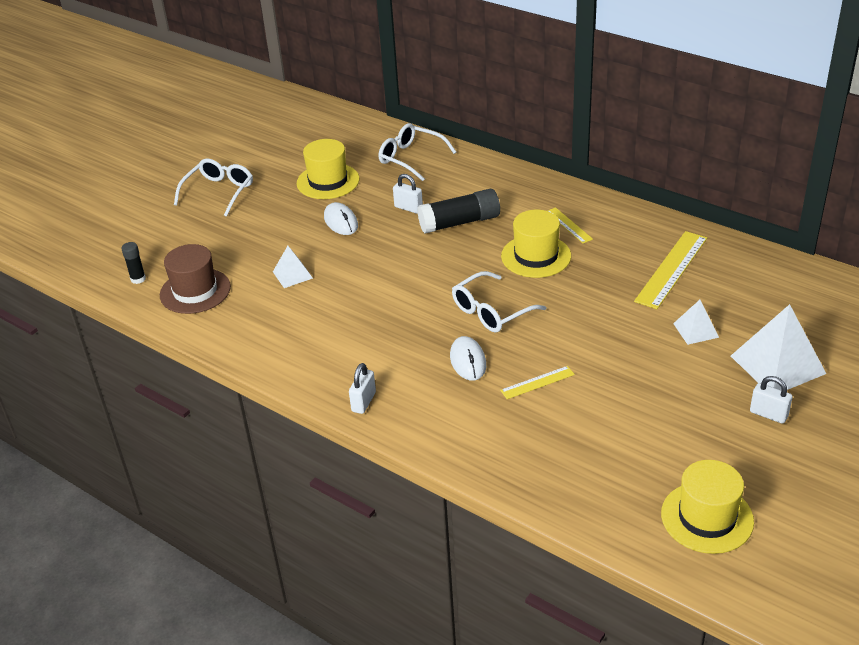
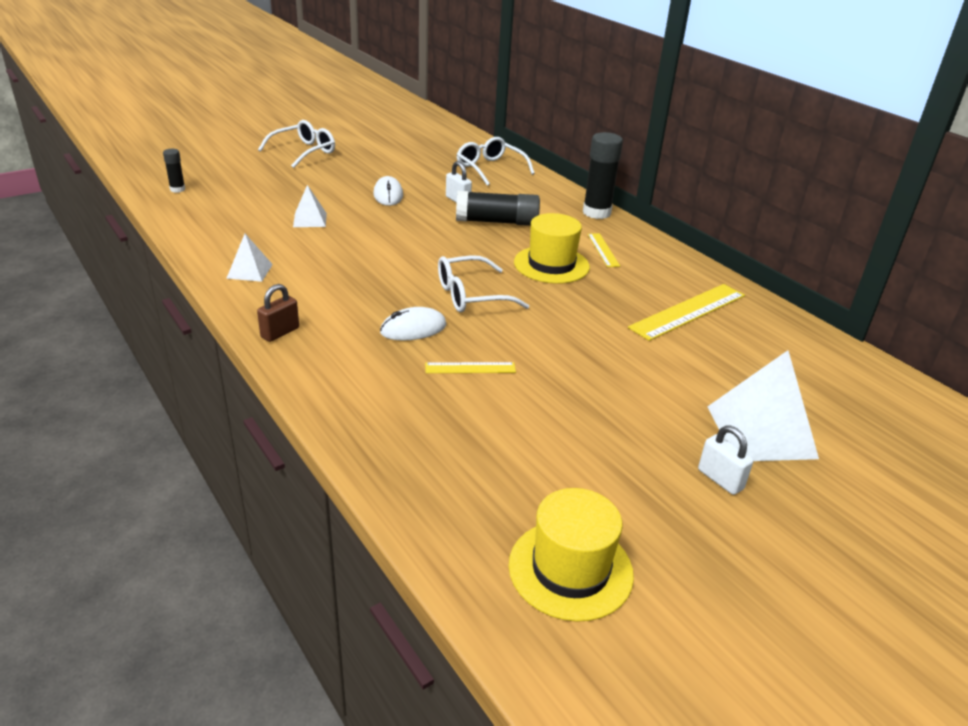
camera: 15 degrees right, 5 degrees down
brown hat [160,244,231,314] -> none
yellow hat [297,139,359,199] -> none
white padlock [349,363,376,414] -> brown padlock [257,284,299,342]
white mouse [450,336,486,381] -> white mouse turned 60 degrees clockwise [380,307,447,341]
white pyramid [673,300,719,345] -> white pyramid moved to [226,234,273,282]
none -> black glue stick [583,132,623,219]

